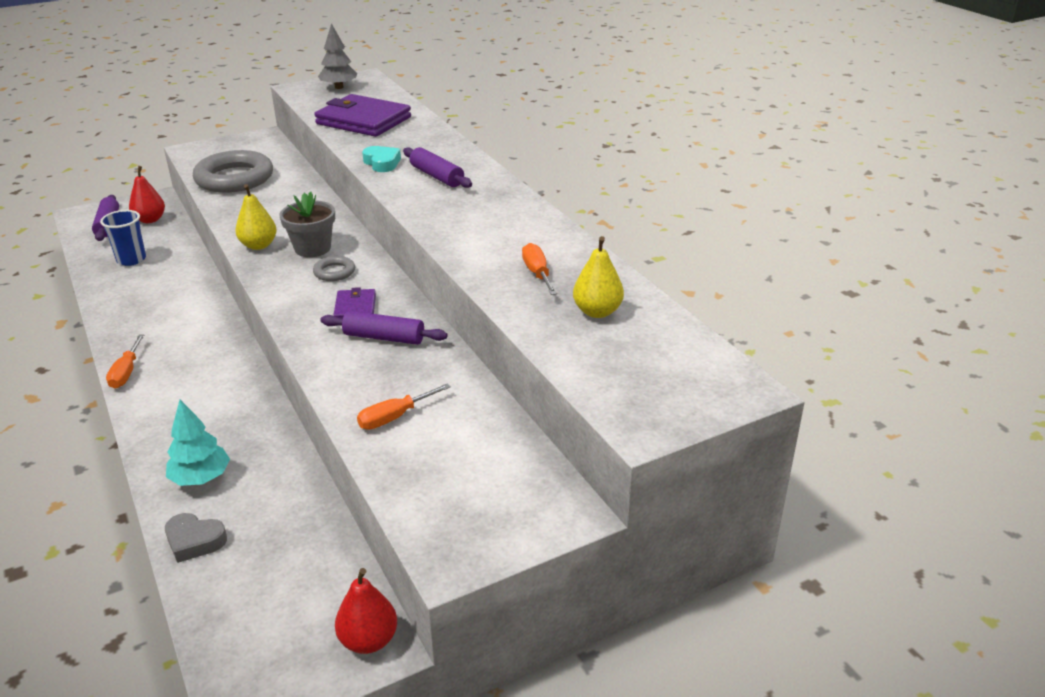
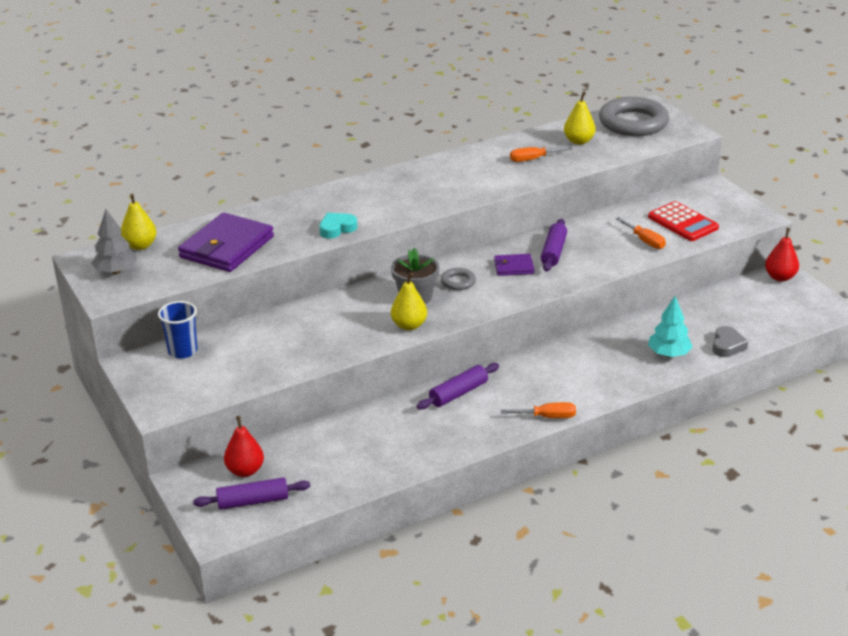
camera: 90 degrees left, 0 degrees up
blue cup [100,210,146,266] -> blue cup moved to [158,301,198,359]
grey ring [193,150,273,193] -> grey ring moved to [599,97,669,136]
purple rolling pin [403,147,472,188] -> purple rolling pin moved to [417,363,499,410]
none -> yellow pear [120,194,157,250]
none -> red calculator [648,201,719,241]

